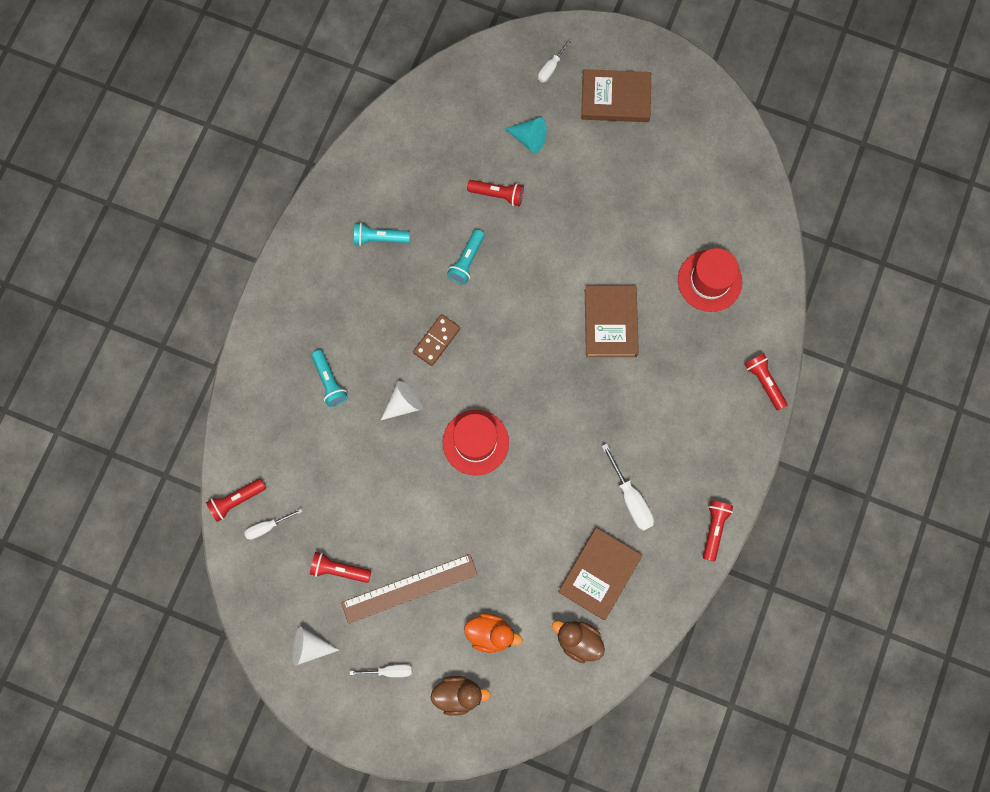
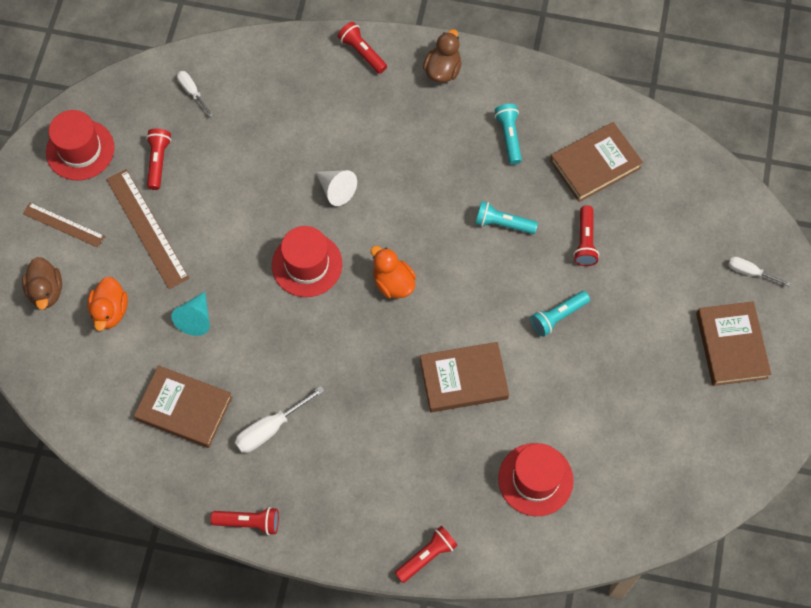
camera: 80 degrees right, 10 degrees down
red flashlight [206,478,266,522] -> red flashlight moved to [338,22,387,74]
white cone [293,626,339,666] -> red hat [46,110,115,180]
turquoise flashlight [311,350,348,407] -> turquoise flashlight moved to [530,291,590,337]
white screwdriver [350,664,412,677] -> brown ruler [23,203,105,248]
brown domino [413,314,460,366] -> none
turquoise cone [505,117,547,153] -> turquoise cone moved to [171,292,210,336]
brown duck [552,621,605,663] -> brown duck moved to [423,29,462,83]
none -> orange duck [371,246,416,299]
none -> brown book [550,122,643,202]

